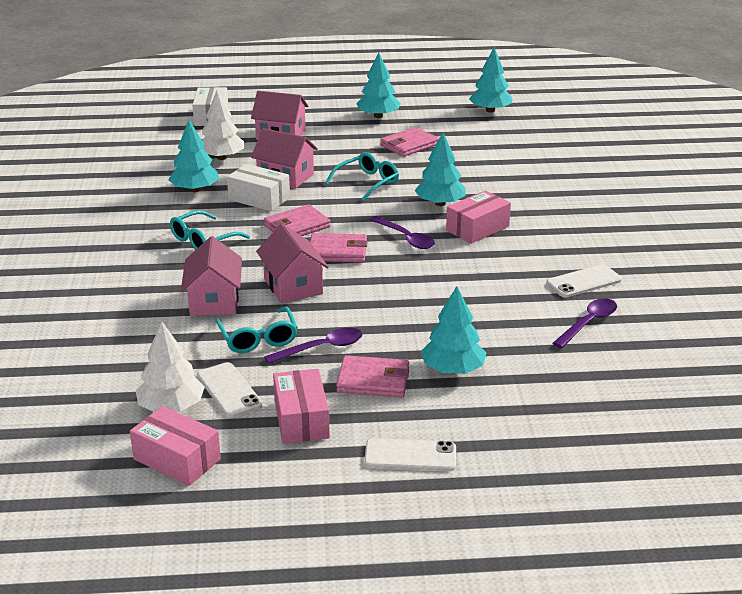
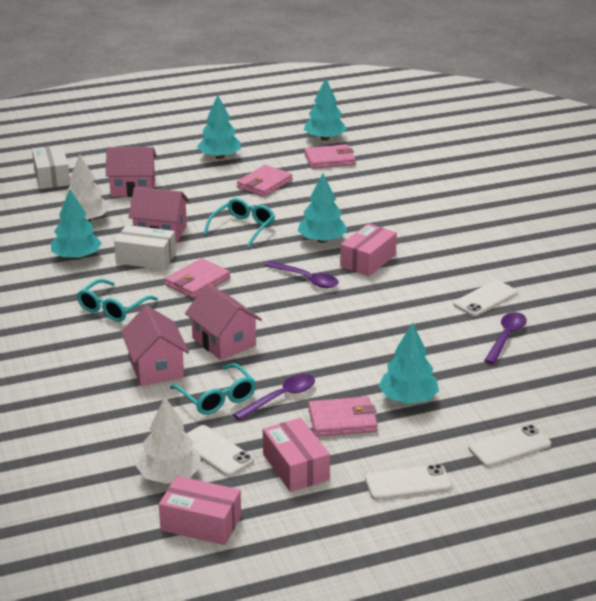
camera: 15 degrees left, 0 degrees up
pink wallet [310,233,368,263] -> pink wallet moved to [304,144,356,169]
none -> white phone [468,425,551,467]

